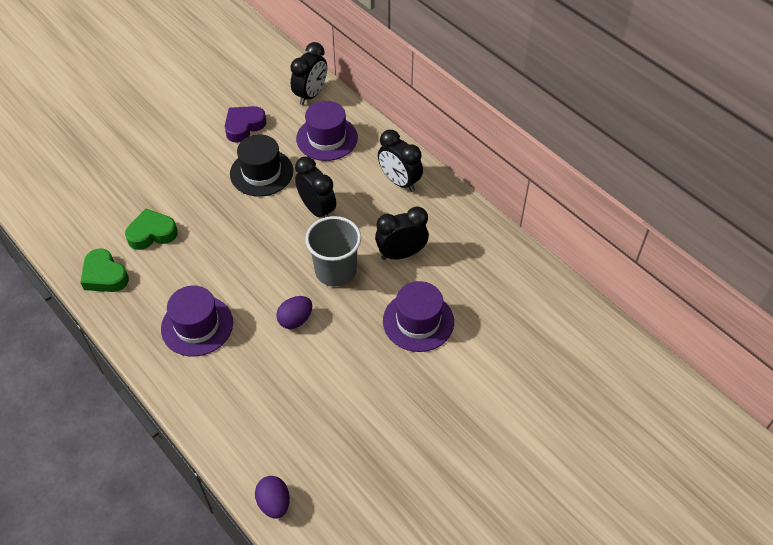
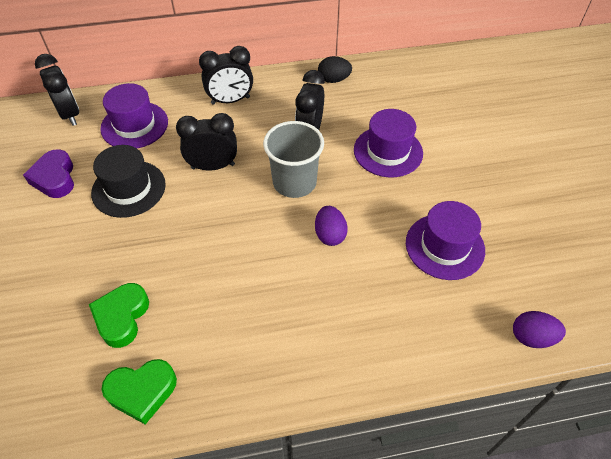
camera: 60 degrees left, 0 degrees up
purple hat [161,285,233,357] -> purple hat moved to [406,201,485,280]
none -> black egg [318,56,352,83]

